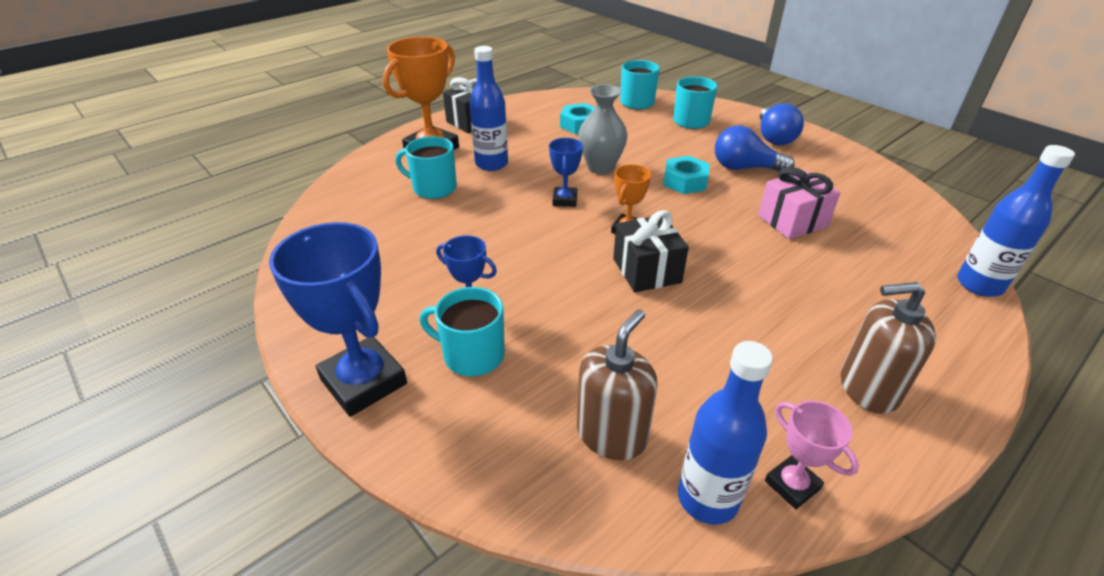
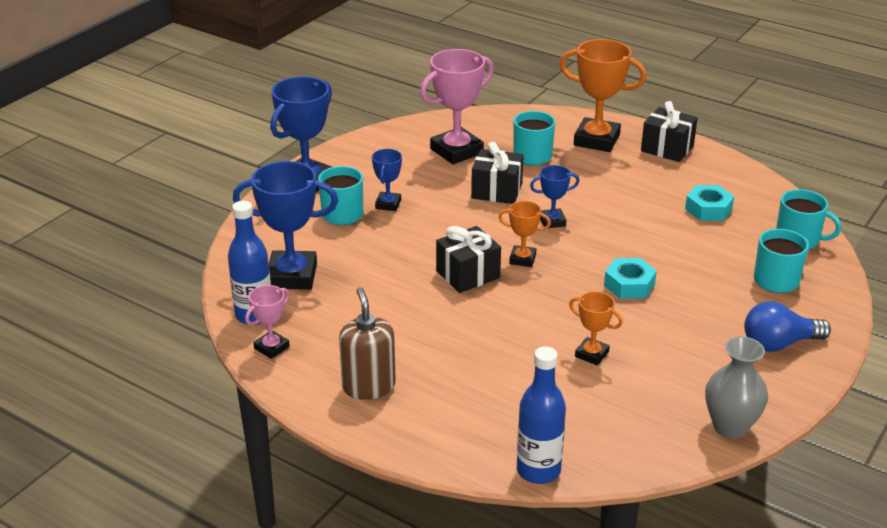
camera: 75 degrees right, 5 degrees down
blue bottle [470,46,508,171] -> none
brown soap dispenser [577,309,657,460] -> blue trophy [233,161,338,290]
grey vase [578,84,628,174] -> grey vase moved to [705,337,768,439]
blue light bulb [715,126,795,172] -> none
pink gift [758,167,841,239] -> orange trophy [569,291,623,365]
none -> pink trophy [420,49,494,165]
none -> black gift [471,142,524,204]

